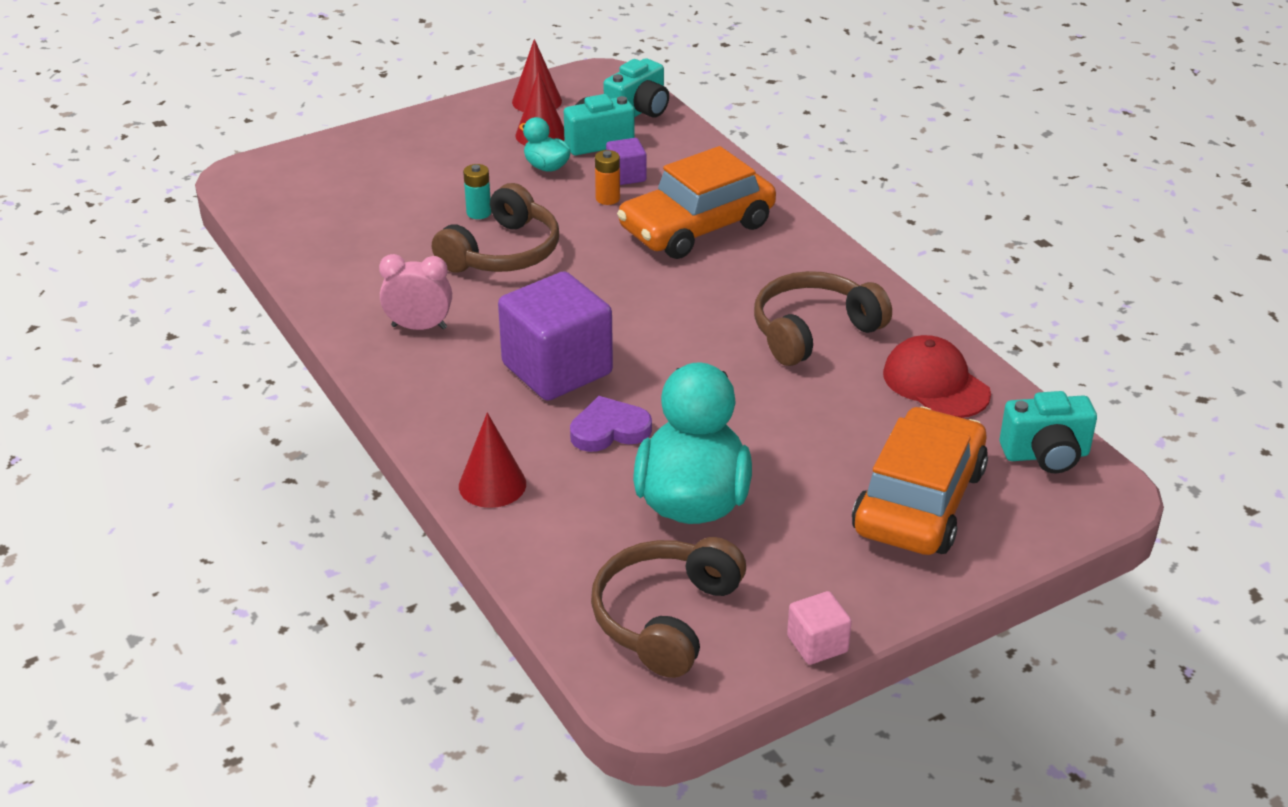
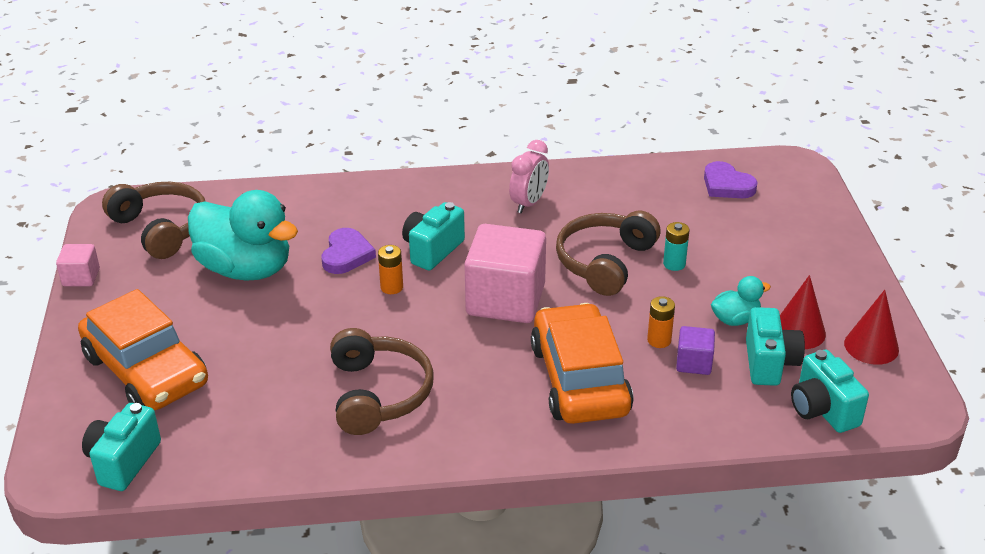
camera: 115 degrees right, 0 degrees up
brown headphones [432,183,559,273] -> brown headphones turned 60 degrees clockwise [556,210,660,296]
red cone [459,413,526,508] -> none
purple cube [498,271,613,401] -> turquoise camera [402,202,465,271]
red cap [883,335,991,418] -> none
none -> orange battery [378,245,403,294]
none -> pink cube [464,224,546,323]
none -> purple heart [704,161,758,198]

